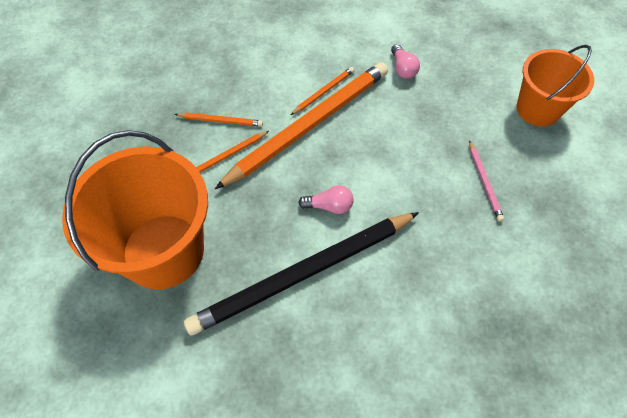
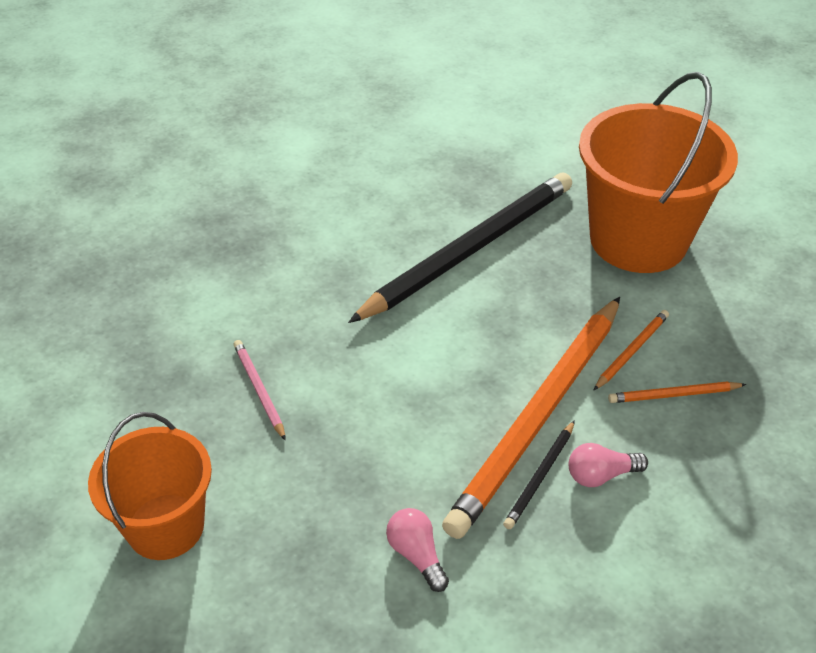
camera: 165 degrees right, 15 degrees down
orange pencil [291,67,354,115] -> black pencil [503,420,575,529]
pink light bulb [298,185,354,214] -> pink light bulb moved to [569,443,648,487]

